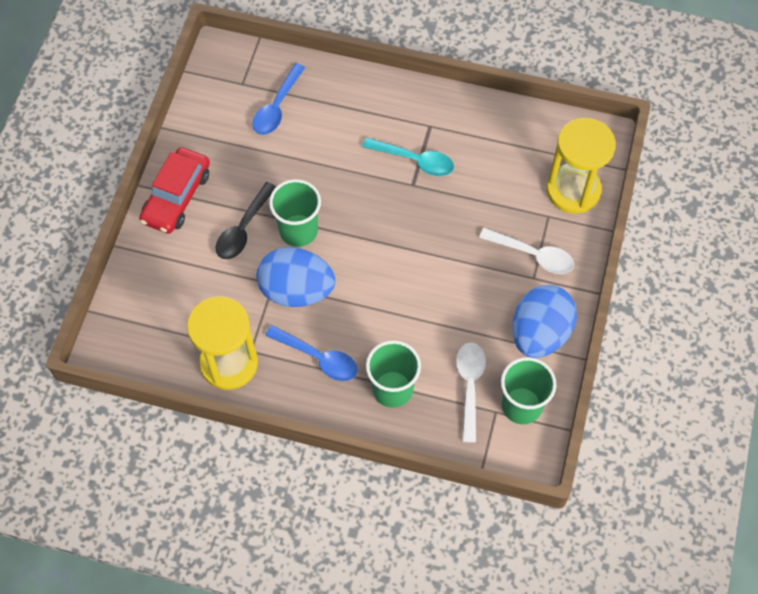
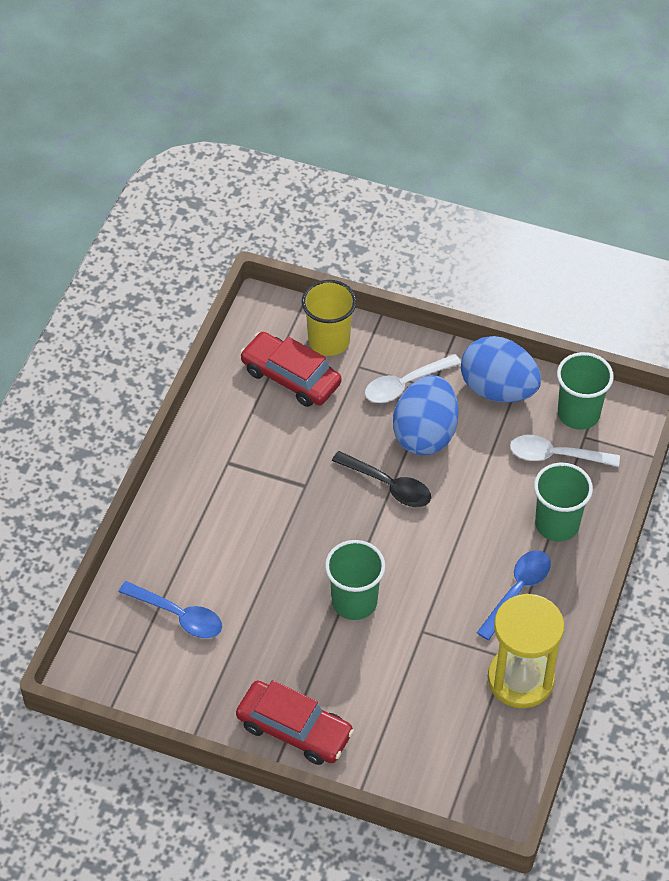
camera: 85 degrees left, 10 degrees down
black spoon [215,182,276,259] -> black spoon moved to [332,451,431,507]
blue egg [256,247,336,307] -> blue egg moved to [393,375,459,455]
turquoise spoon [362,138,454,176] -> none
white spoon [479,228,574,274] -> white spoon turned 150 degrees counterclockwise [365,354,461,403]
yellow hourglass [546,118,616,214] -> yellow cup [302,280,357,356]
none -> red car [240,332,341,407]

